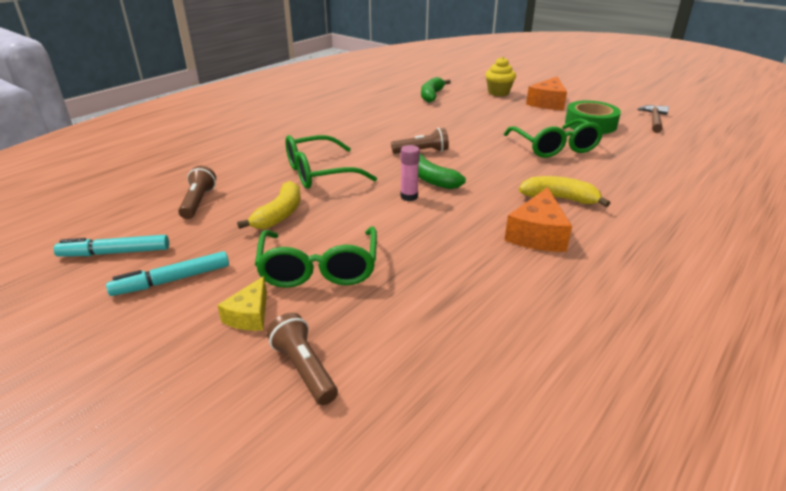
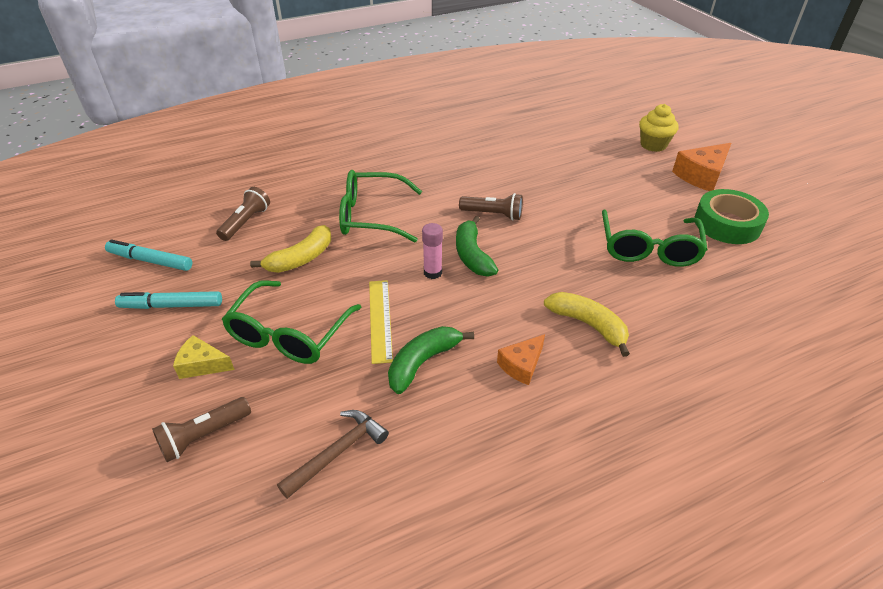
camera: 25 degrees right, 10 degrees up
yellow cheese [217,276,267,331] -> yellow cheese turned 60 degrees clockwise [173,335,235,379]
brown flashlight [267,313,338,405] -> brown flashlight turned 120 degrees counterclockwise [152,397,251,462]
green banana [421,77,451,102] -> green banana moved to [388,326,474,394]
orange cheese [505,187,572,252] -> orange cheese [497,334,545,385], size x0.62
brown hammer [637,105,669,133] -> brown hammer moved to [277,410,389,499]
none -> yellow ruler [369,280,393,364]

